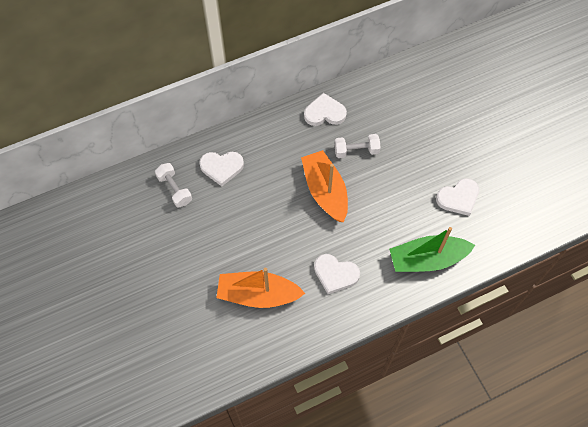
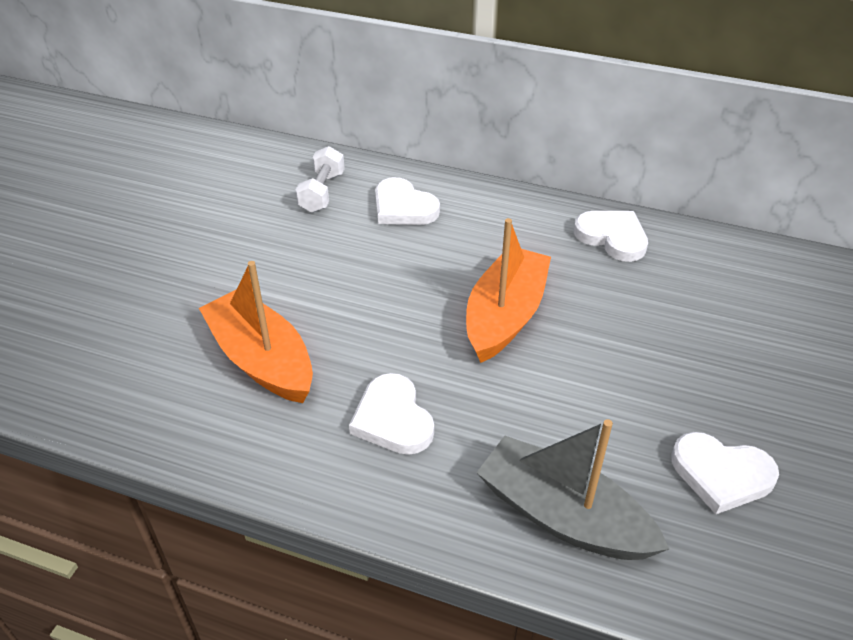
camera: 45 degrees right, 20 degrees down
white dumbbell [334,134,381,158] -> none
green boat [389,227,475,272] -> grey boat [476,419,669,560]

